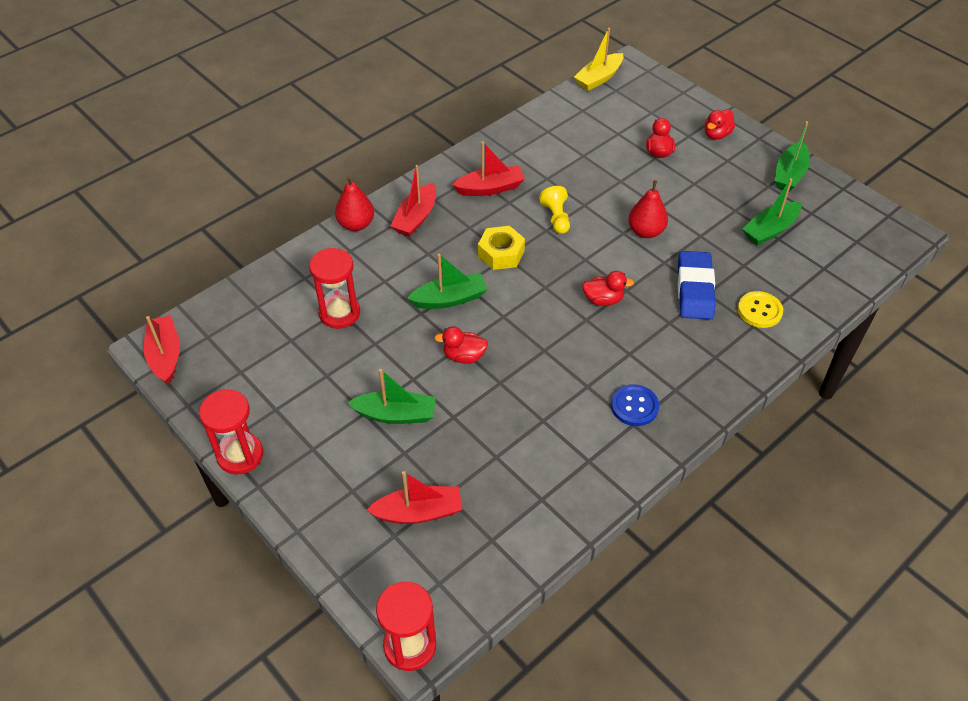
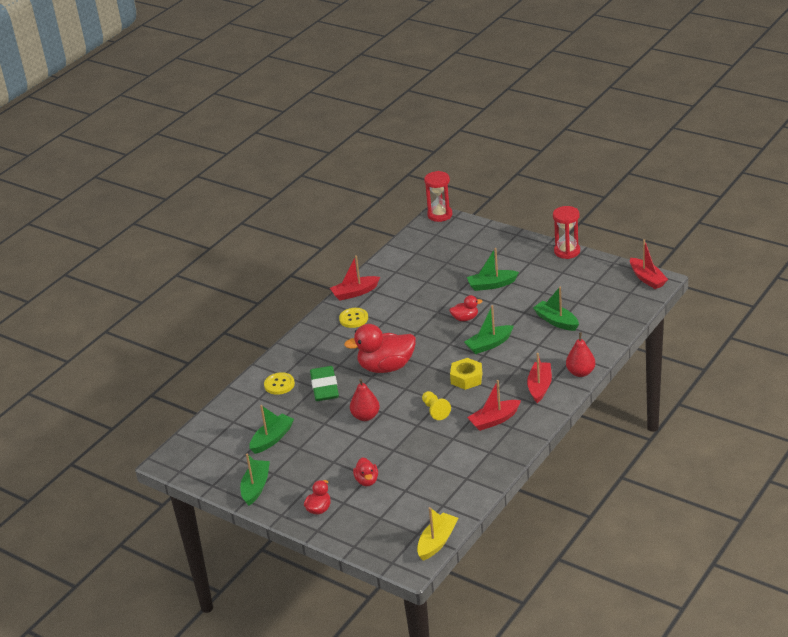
camera: 170 degrees right, 15 degrees down
red hourglass [309,248,360,329] -> green boat [533,286,579,331]
red boat [366,471,462,524] -> red boat moved to [330,255,380,301]
red duck [582,271,634,306] -> red duck [344,324,416,373], size x2.03
blue button [611,384,659,426] -> yellow button [339,308,368,328]
blue eraser [678,251,716,320] -> green eraser [310,366,339,401]

